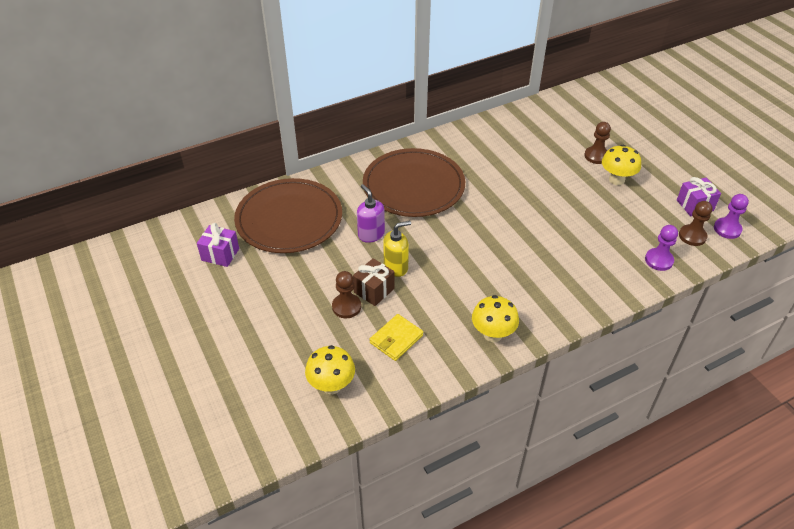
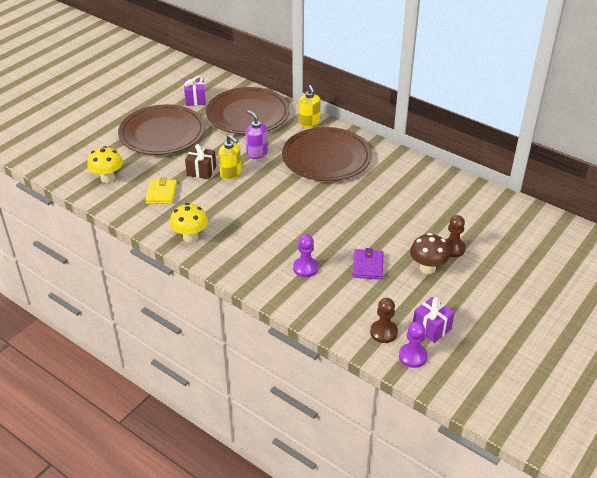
camera: 65 degrees right, 5 degrees down
brown pawn [332,271,361,318] -> none
purple soap dispenser [357,184,385,243] -> purple soap dispenser turned 75 degrees counterclockwise [246,110,268,159]
yellow wallet [370,314,423,361] -> yellow wallet turned 75 degrees clockwise [146,178,177,204]
yellow mushroom [602,145,641,185] -> brown mushroom [410,233,450,274]
purple pawn [645,225,678,271] -> purple pawn moved to [293,234,319,277]
none -> brown plate [118,104,205,155]
none -> yellow soap dispenser [299,85,321,128]
none -> purple wallet [352,248,384,280]

